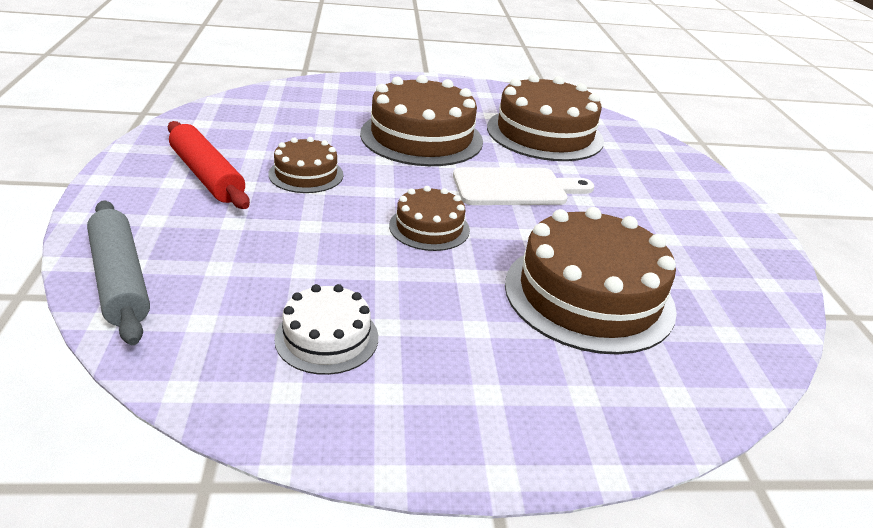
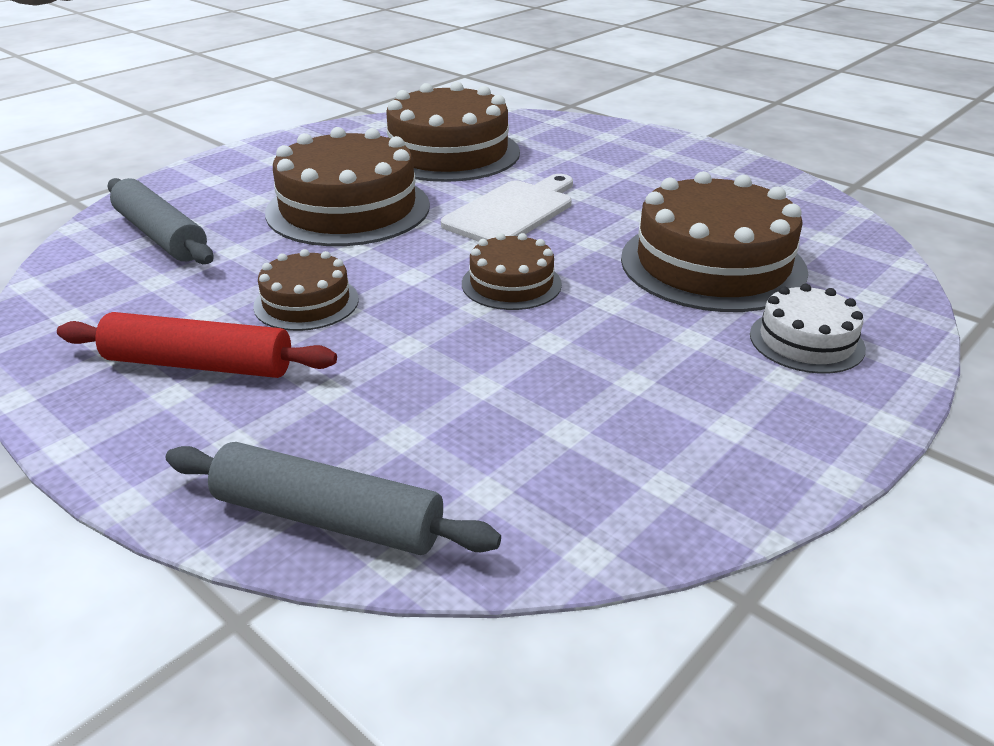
camera: 40 degrees left, 0 degrees up
white cake [274,284,378,375] -> white cake moved to [750,284,866,374]
none -> grey rolling pin [107,178,213,264]

